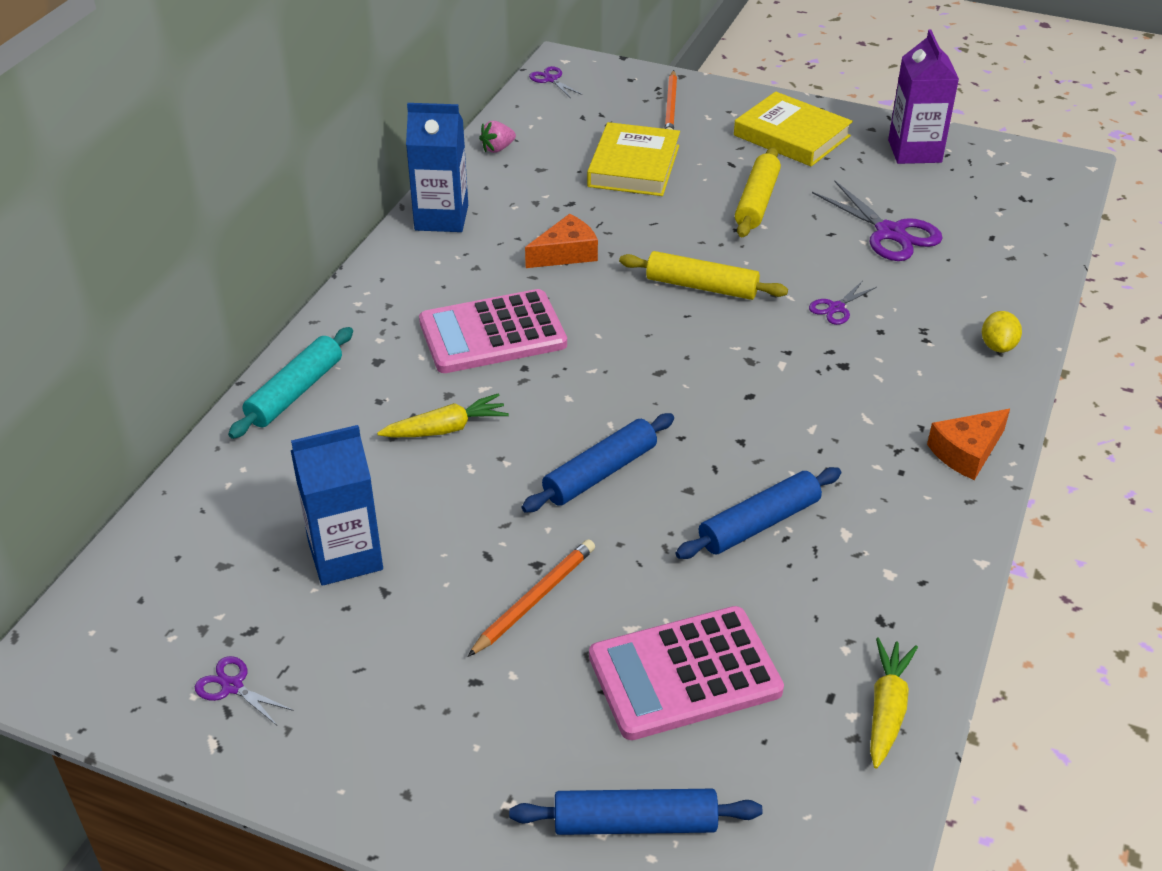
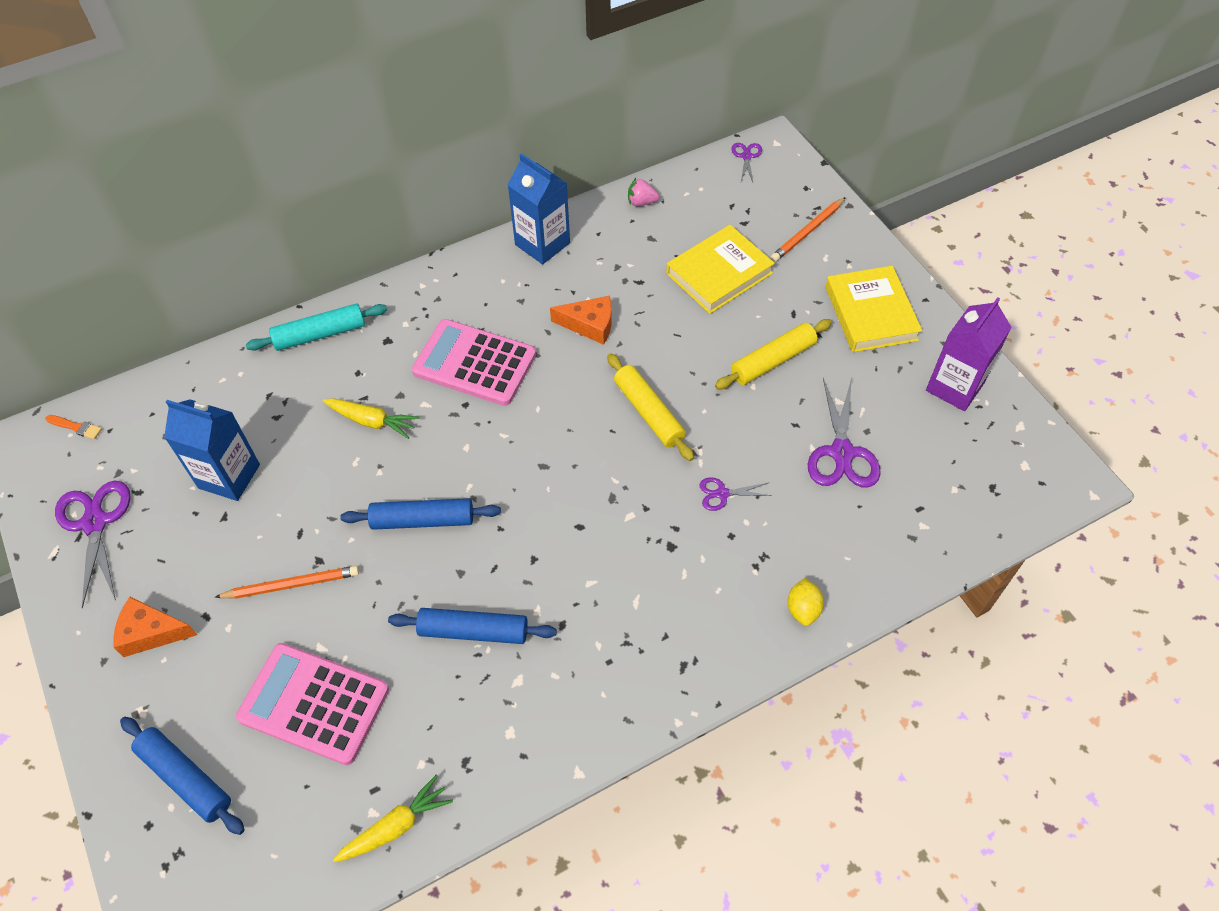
camera: 40 degrees right, 15 degrees up
purple scissors [195,656,294,725] -> purple scissors [55,481,131,608], size x1.92
orange cheese [927,409,1010,480] -> orange cheese moved to [113,597,197,657]
yellow lemon [982,311,1022,352] -> yellow lemon turned 45 degrees counterclockwise [787,578,824,626]
none -> orange brush [45,415,102,439]

